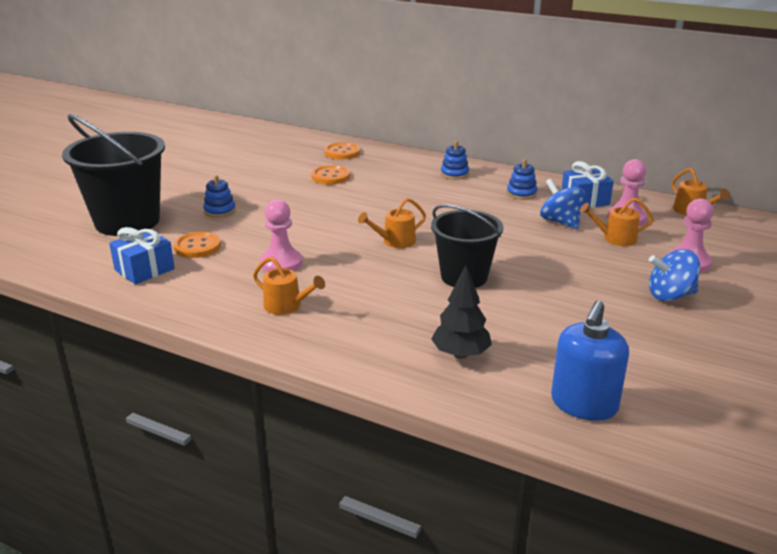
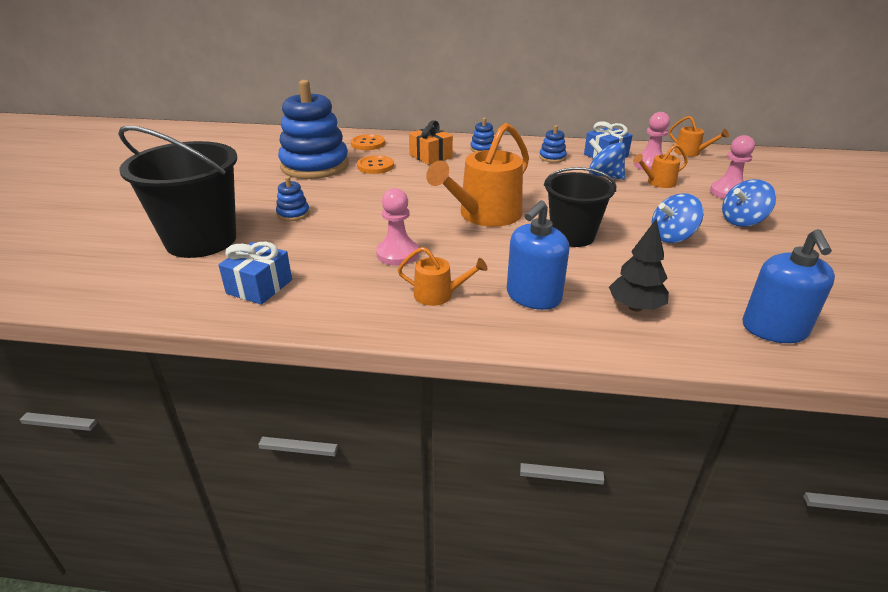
camera: 20 degrees left, 5 degrees up
orange button [173,232,221,258] -> none
orange watering can [358,198,426,248] -> orange watering can [426,123,529,227], size x2.02
none -> blue stacking toy [278,80,349,179]
none -> orange gift [409,120,453,165]
none -> blue soap dispenser [507,200,569,310]
none -> blue spinning top [652,193,704,243]

